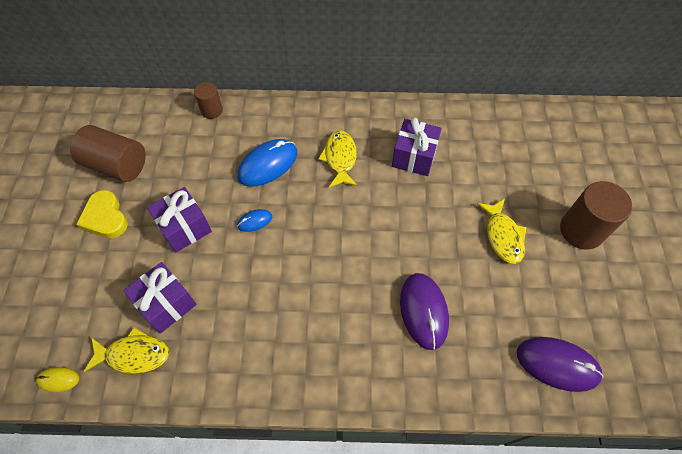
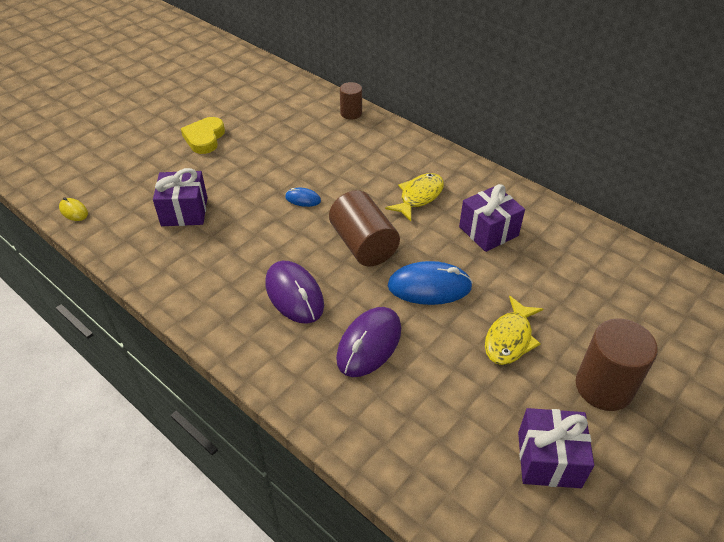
camera: 40 degrees right, 15 degrees down
brown cylinder [70,125,146,182] -> brown cylinder moved to [329,190,400,266]
yellow fish [84,327,169,374] -> none
purple gift [147,187,212,252] -> purple gift moved to [518,408,594,488]
blue mouse [237,139,297,187] -> blue mouse moved to [387,261,473,305]
purple mouse [517,337,603,392] -> purple mouse moved to [265,260,324,324]

